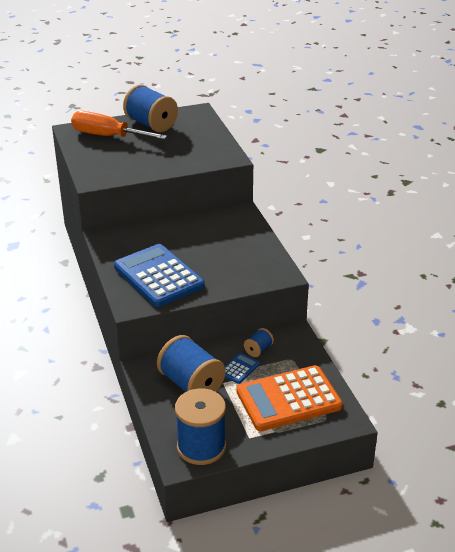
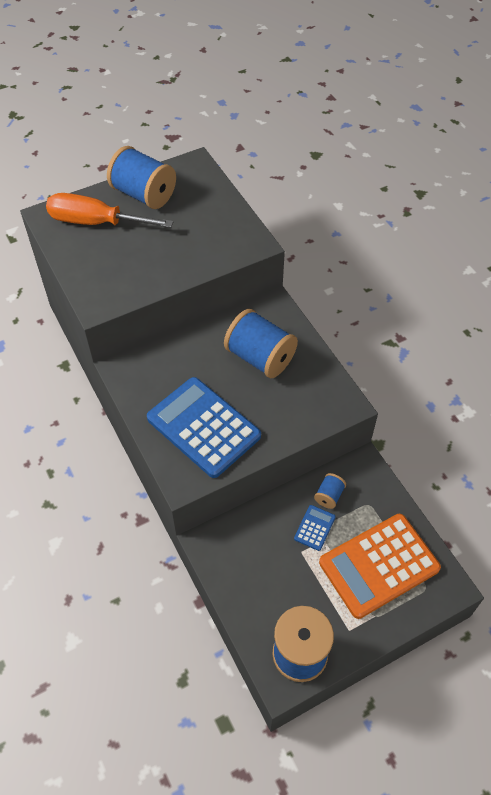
camera: 10 degrees left, 20 degrees up
blue spool [157,335,226,392] -> blue spool moved to [224,309,298,378]

